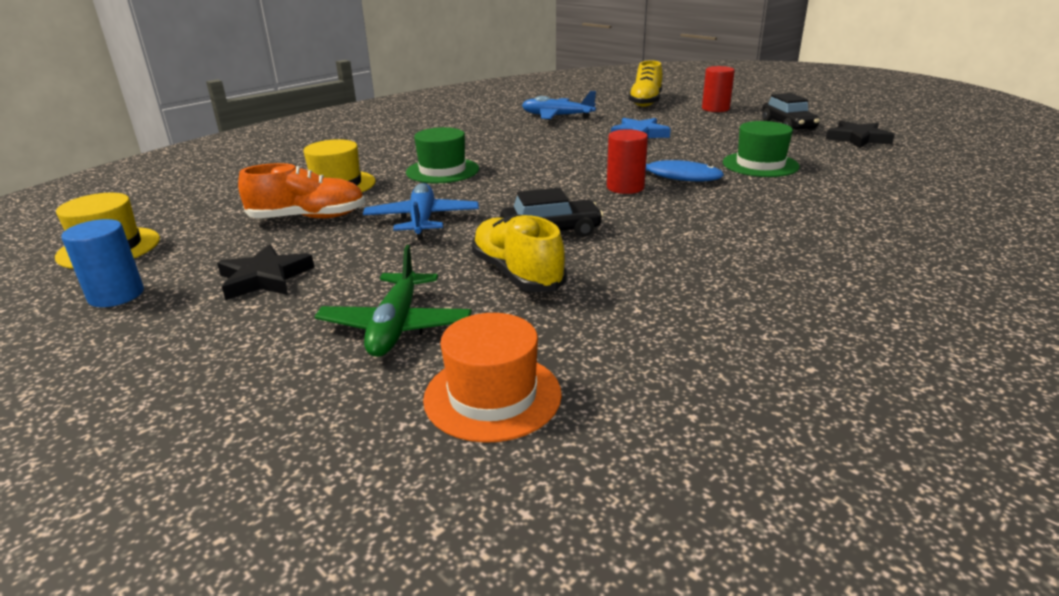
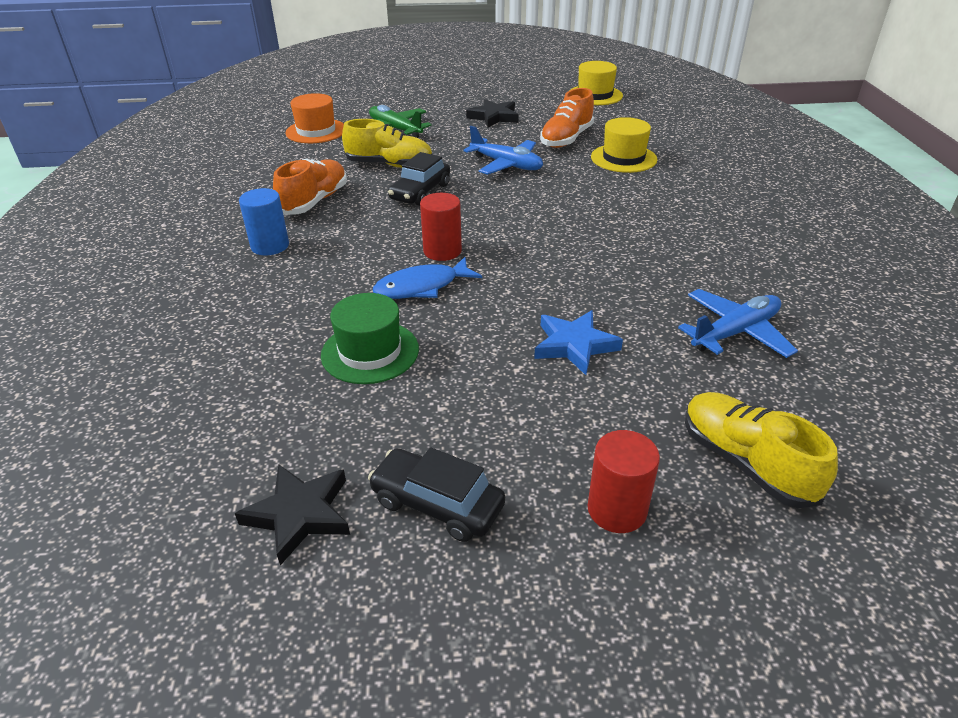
camera: 130 degrees right, 10 degrees up
blue cylinder [61,219,144,307] -> blue cylinder moved to [239,188,289,256]
green hat [406,127,479,183] -> none
none -> orange shoe [273,159,347,215]

